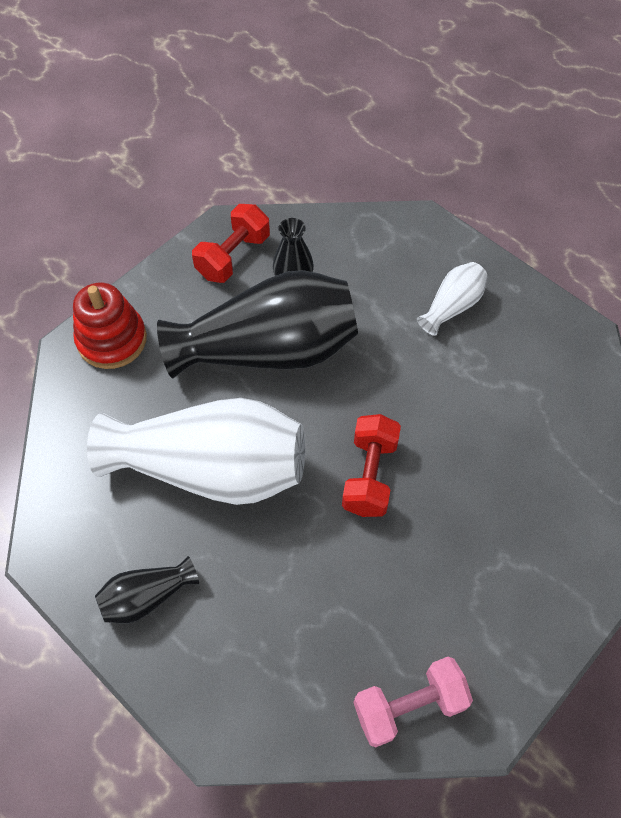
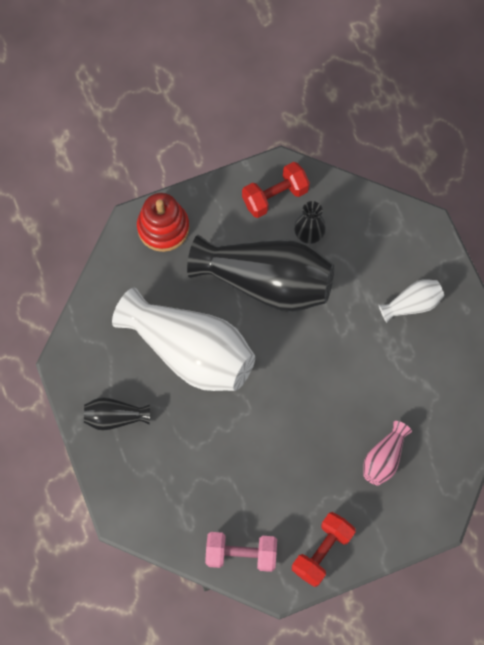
camera: 25 degrees right, 10 degrees up
red dumbbell [342,414,401,517] -> red dumbbell moved to [292,512,356,587]
none -> pink vase [363,421,412,485]

